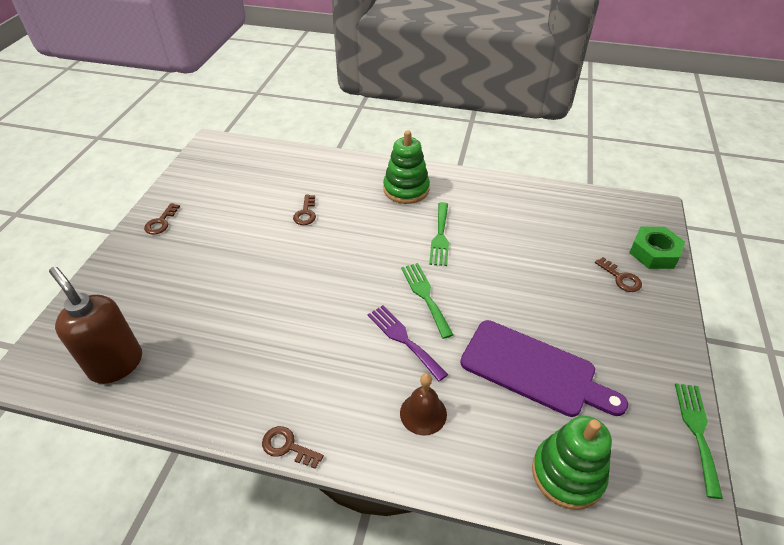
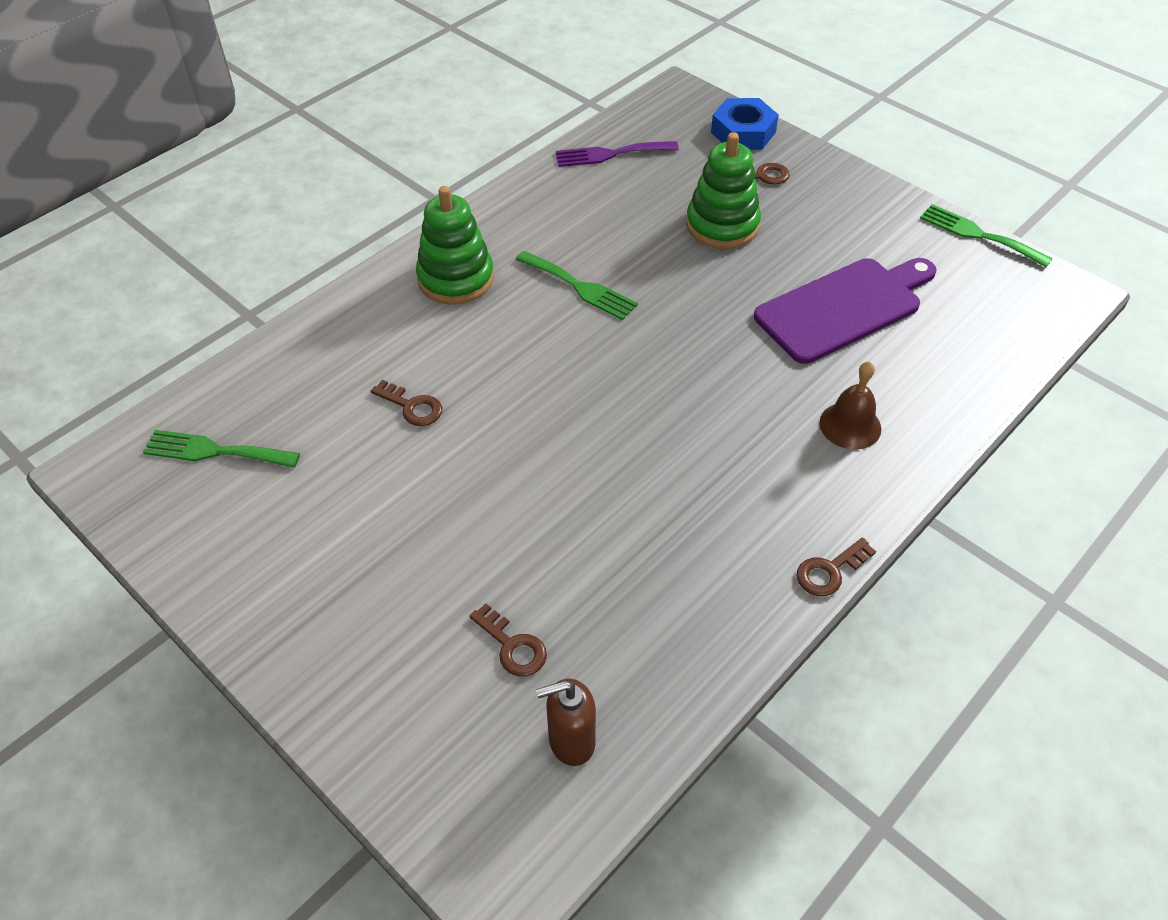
camera: 60 degrees left, 5 degrees up
brown soap dispenser [49,267,142,384] -> brown soap dispenser [536,678,596,766], size x0.62
brown key [144,203,180,234] -> brown key moved to [469,603,547,677]
purple fork [368,305,448,382] -> purple fork moved to [555,141,679,167]
green fork [401,263,453,339] -> green fork moved to [143,430,300,468]
green stacking toy [532,416,612,510] -> green stacking toy moved to [686,132,761,249]
green nut [629,227,685,269] -> blue nut [711,98,779,150]

